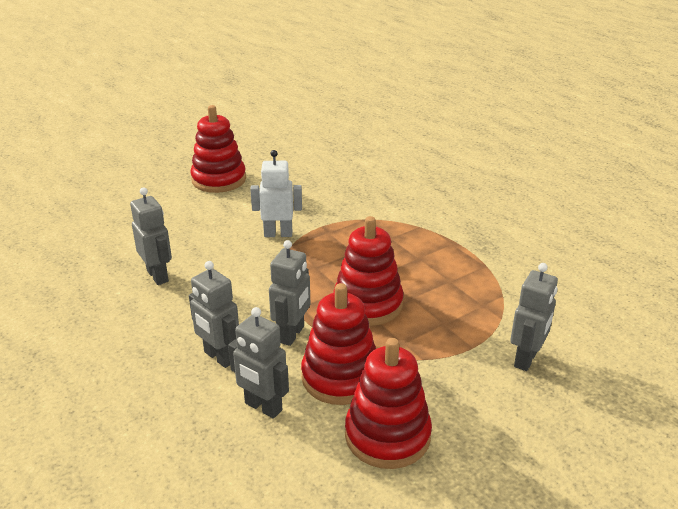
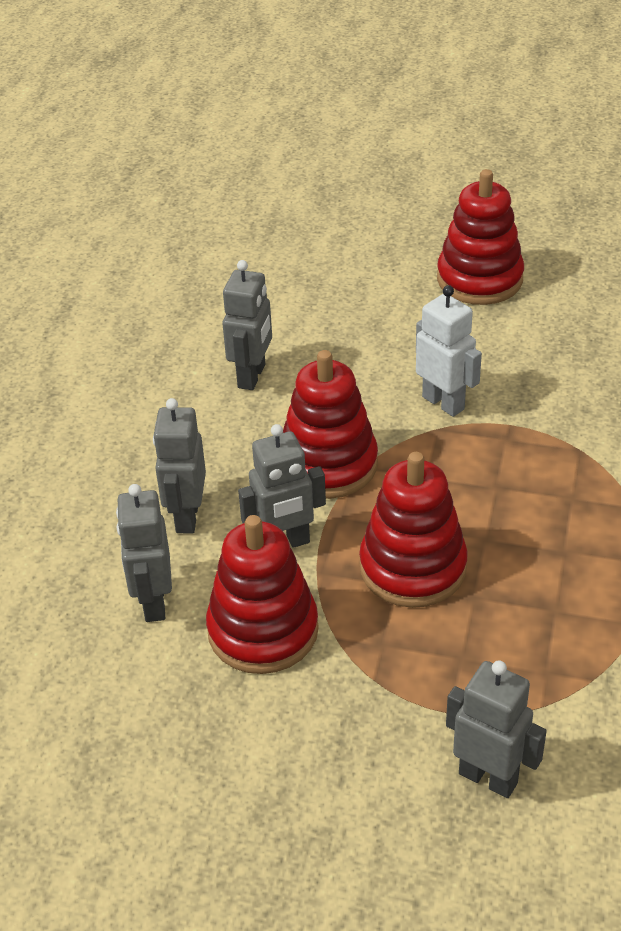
camera: 50 degrees right, 10 degrees up
red stacking toy [345,338,432,469] -> red stacking toy moved to [283,350,378,499]
grey robot [510,263,558,371] -> grey robot turned 135 degrees counterclockwise [446,660,547,798]

